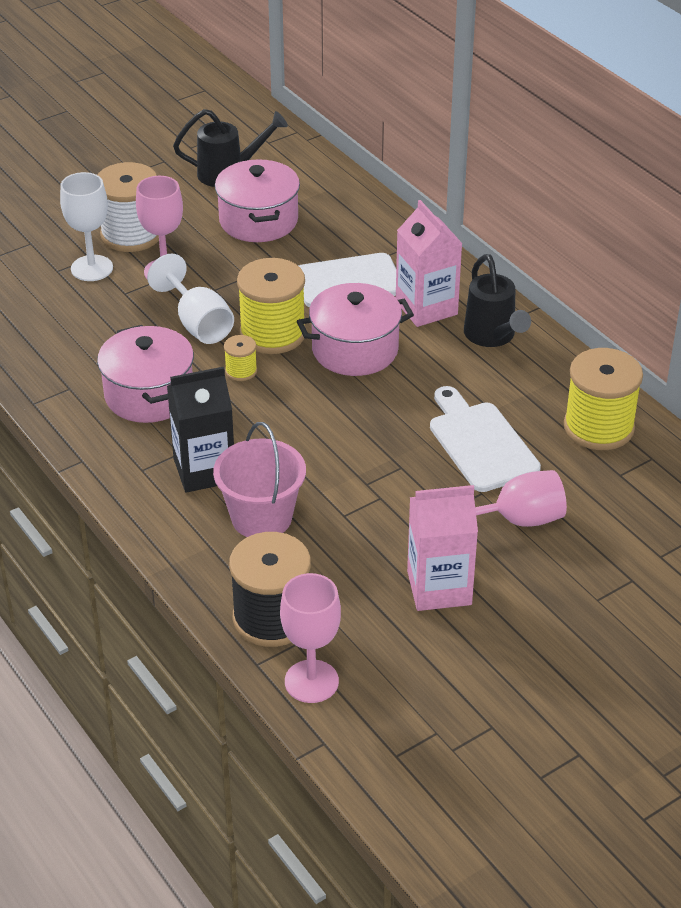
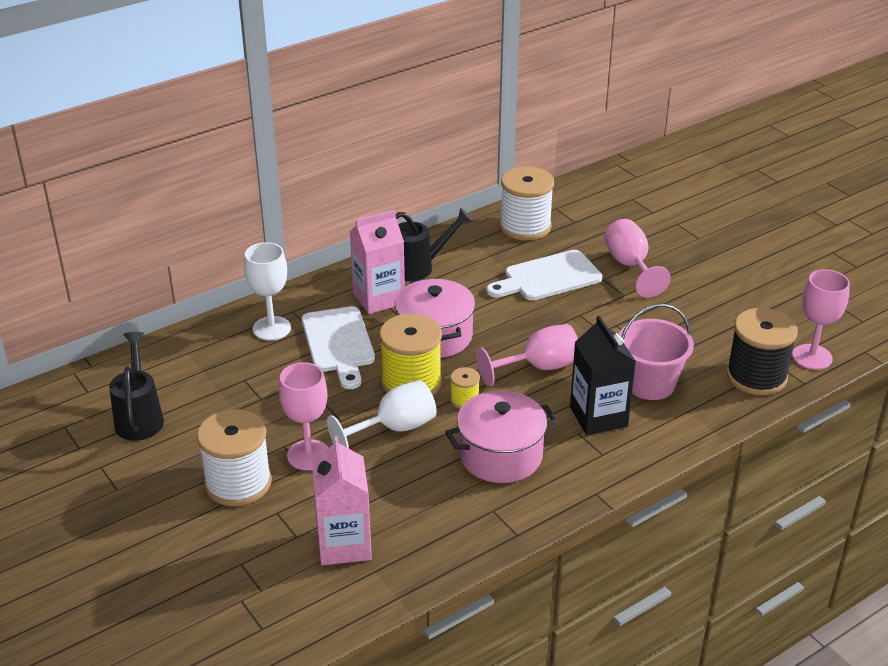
camera: 90 degrees left, 5 degrees down
white goblet [60,172,113,281] -> white goblet moved to [244,242,291,340]
pink pot [215,159,300,242] -> none
pink carton [407,485,478,611] -> pink carton moved to [312,436,372,565]
yellow spool [564,348,643,450] -> white spool [500,167,554,241]
none -> pink goblet [476,324,578,387]

